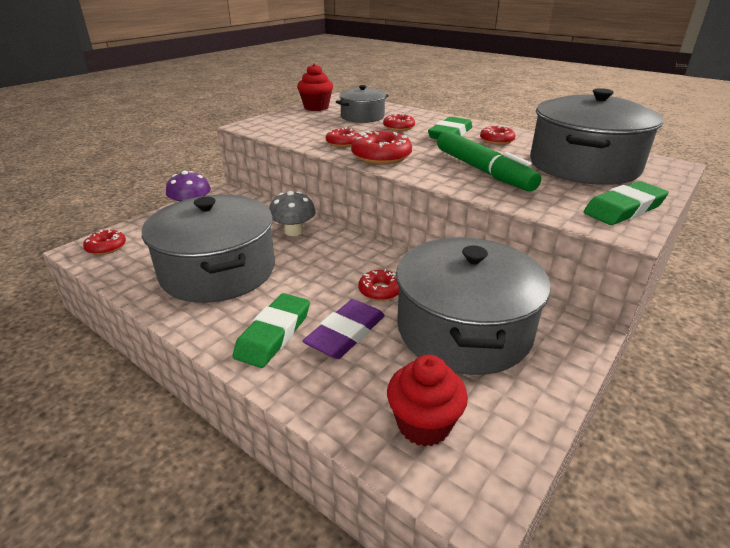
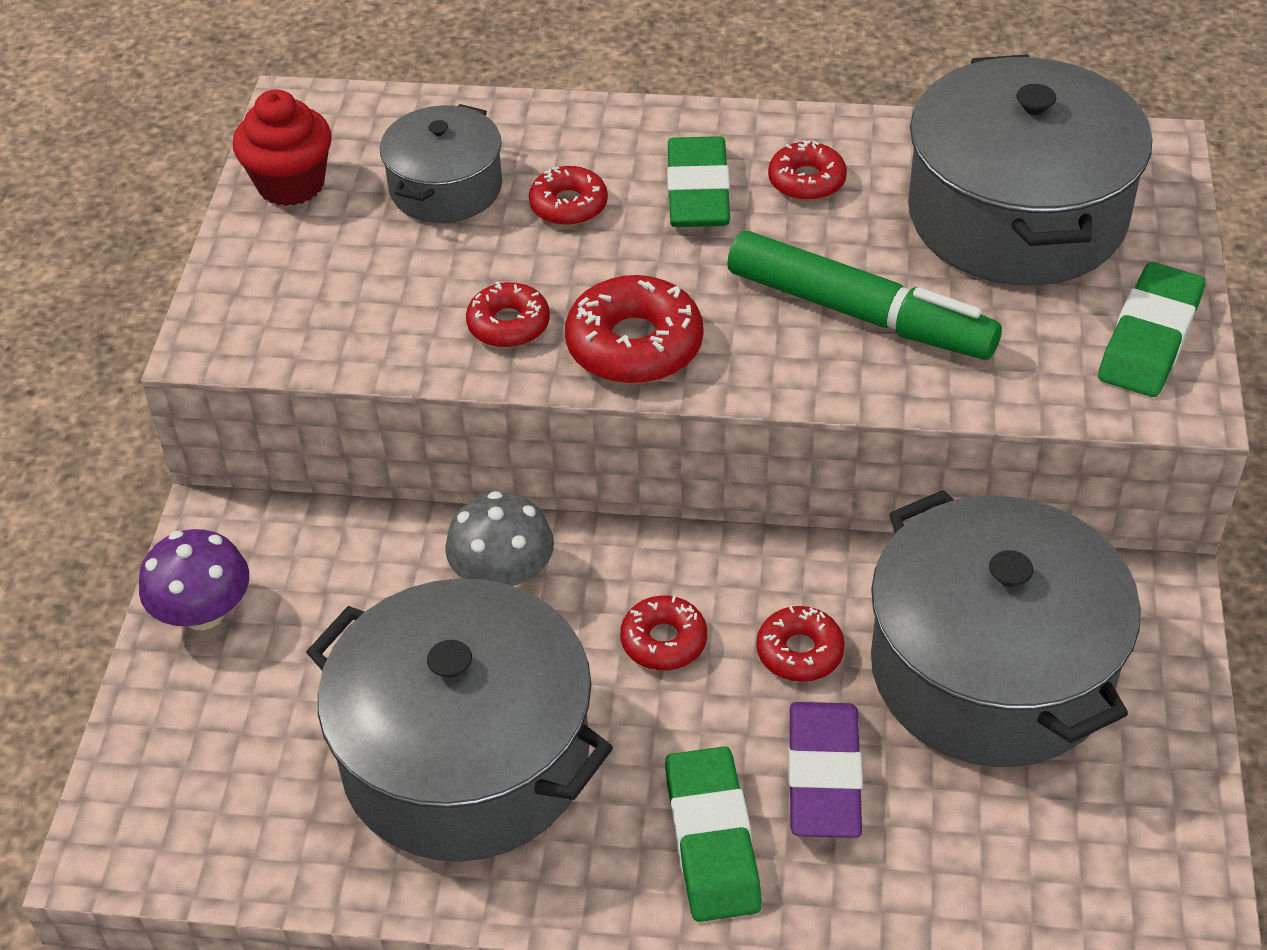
camera: 30 degrees left, 15 degrees up
red donut [83,230,126,255] -> red donut moved to [620,596,707,670]
red cupcake [387,355,468,447] -> none

